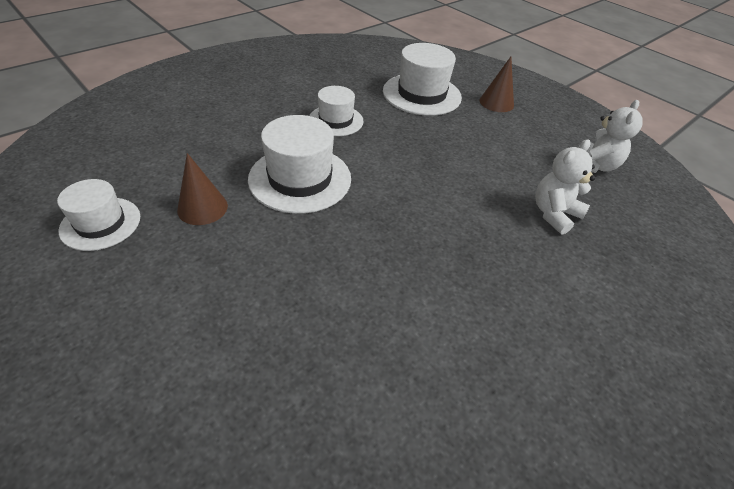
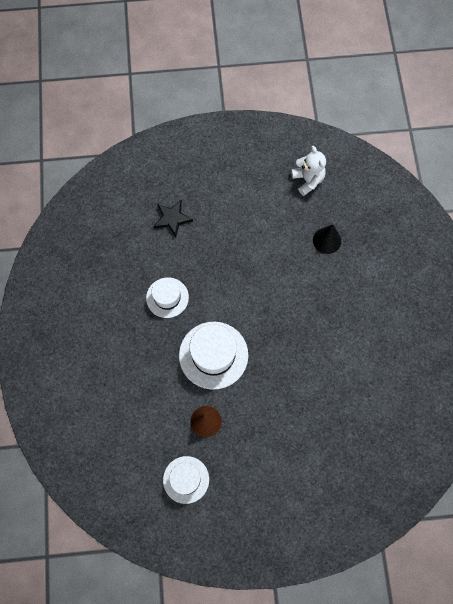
camera: 50 degrees left, 25 degrees up
white hat [383,43,462,116] -> black star [153,200,193,237]
brown cone [480,57,514,112] -> none
white teddy bear [535,139,595,235] -> black cone [313,224,341,254]

